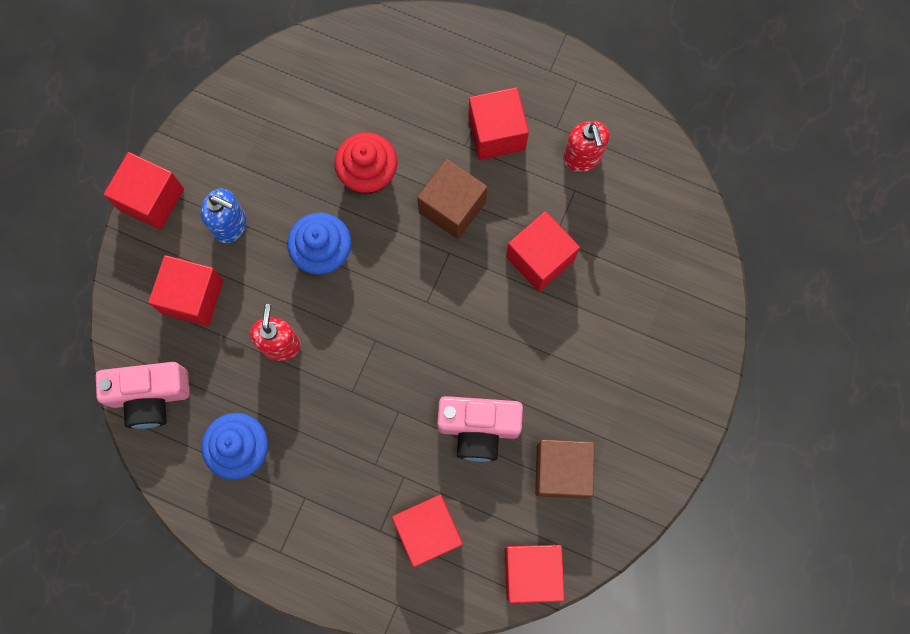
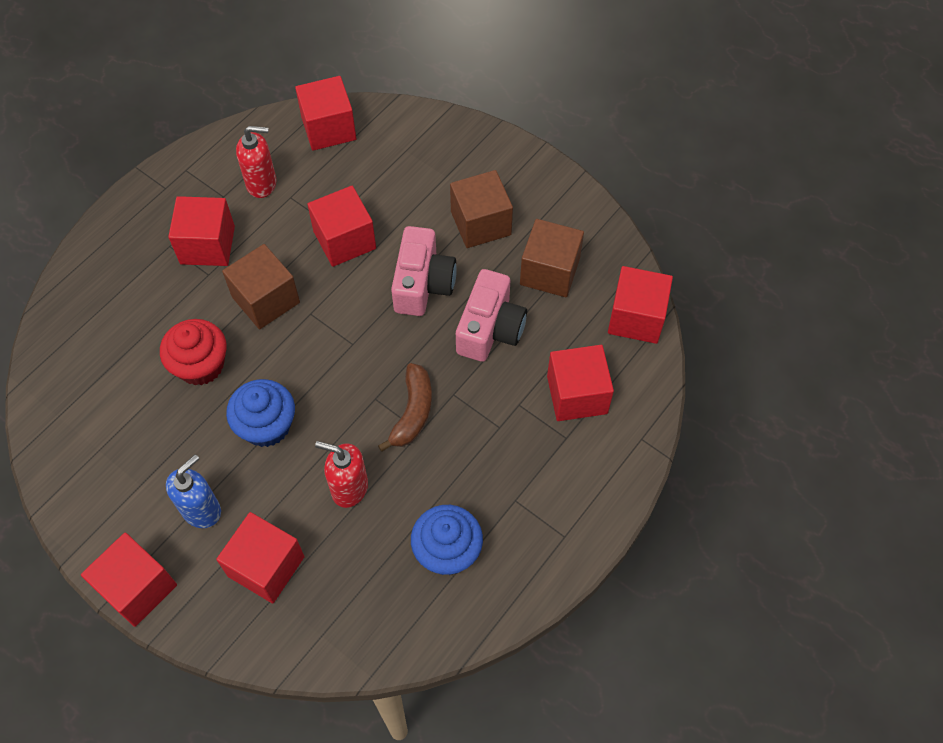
camera: 75 degrees left, 15 degrees down
pink camera [96,362,189,429] -> pink camera moved to [391,226,457,316]
none -> red cube [295,76,356,151]
none -> brown banana [378,363,432,452]
none -> brown cube [450,170,513,248]

